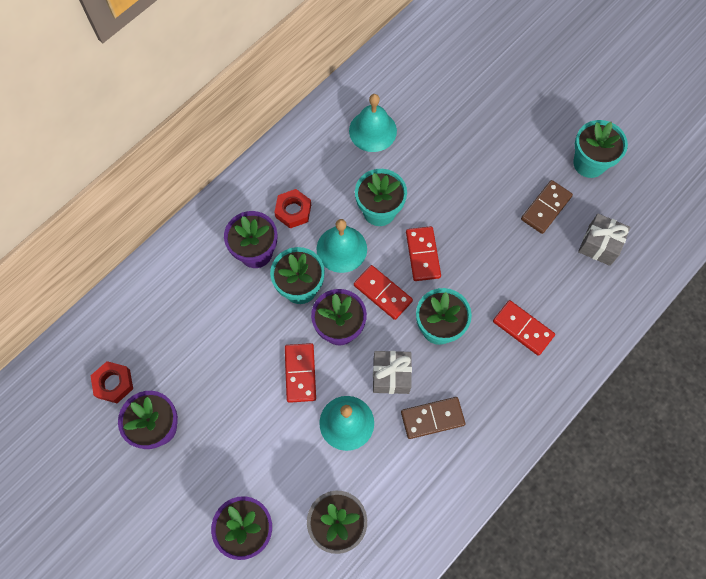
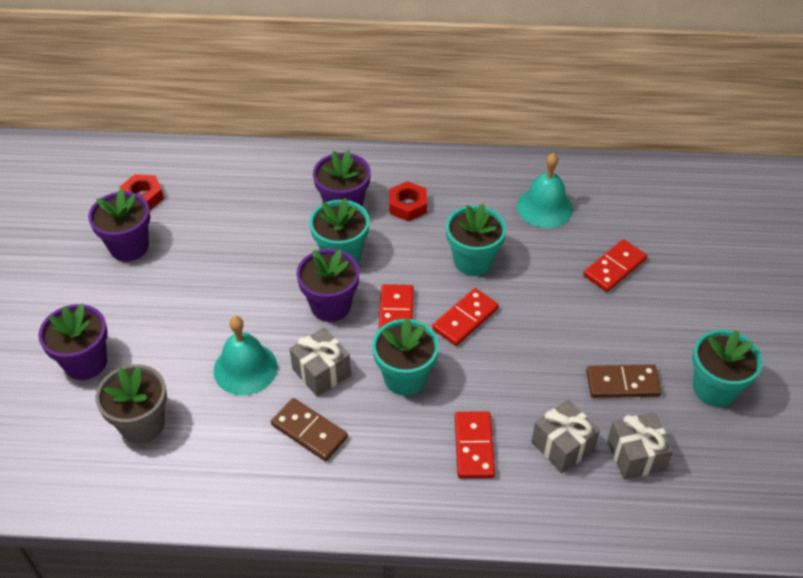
camera: 50 degrees right, 20 degrees down
red domino [285,343,316,403] -> red domino moved to [583,239,647,292]
turquoise bell [317,219,367,273] -> none
none -> grey gift [532,400,600,473]

